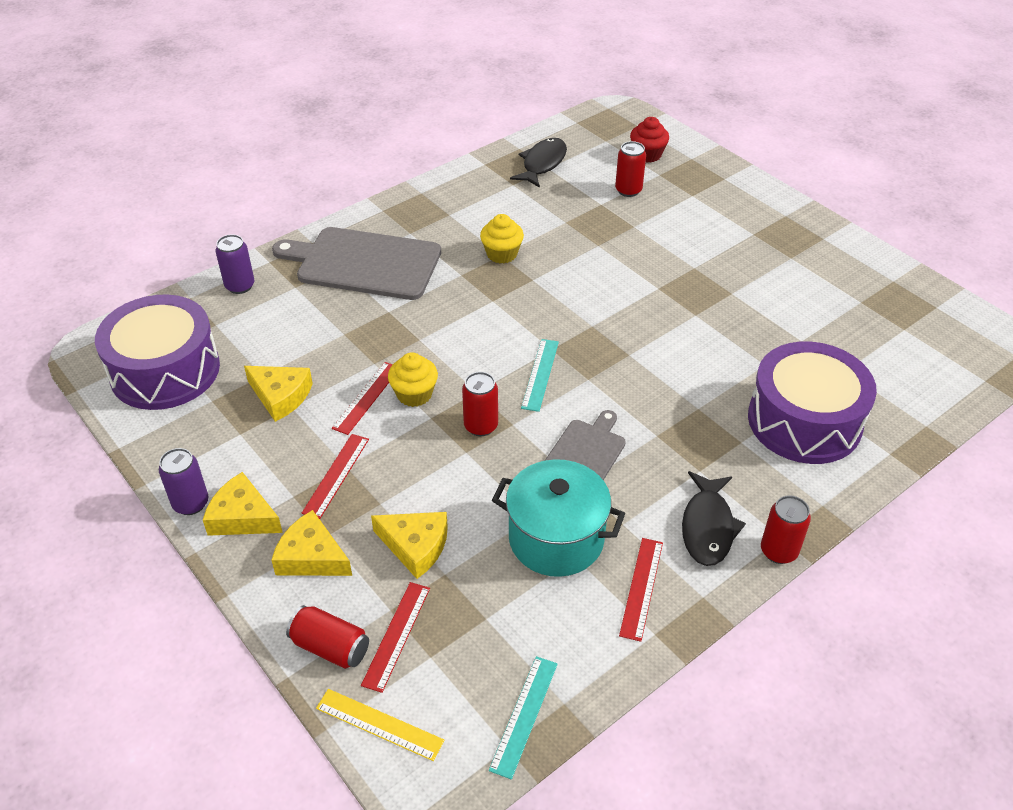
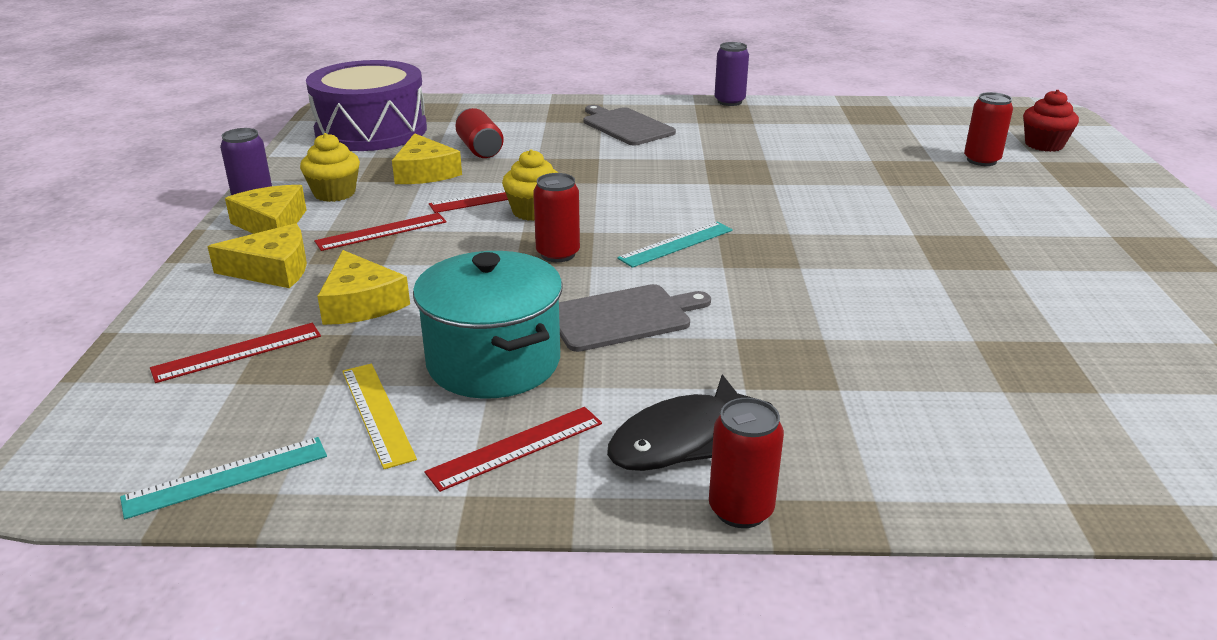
camera: 40 degrees right, 15 degrees down
purple can [215,234,255,294] -> purple can moved to [715,42,749,106]
yellow cheese [271,510,352,576] -> yellow cheese turned 105 degrees clockwise [207,223,307,288]
grey cutting board [272,227,441,300] -> grey cutting board [583,105,676,146], size x0.60
red can [286,605,369,669] -> red can moved to [455,108,504,158]
yellow ruler [316,689,444,761] -> yellow ruler moved to [342,364,417,469]
yellow cupcake [480,214,524,263] -> yellow cupcake moved to [300,133,360,202]
black fish [510,138,567,188] -> none
purple drum [748,342,877,464] -> none

